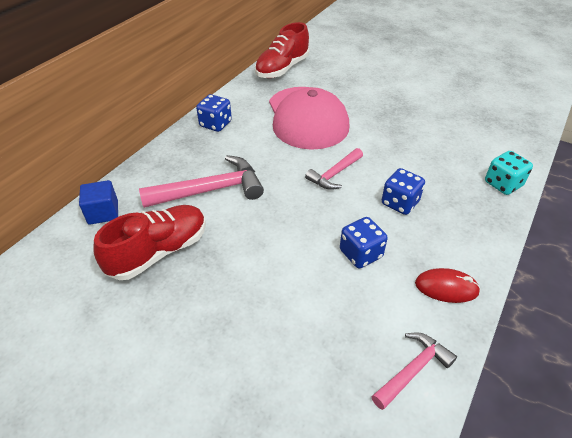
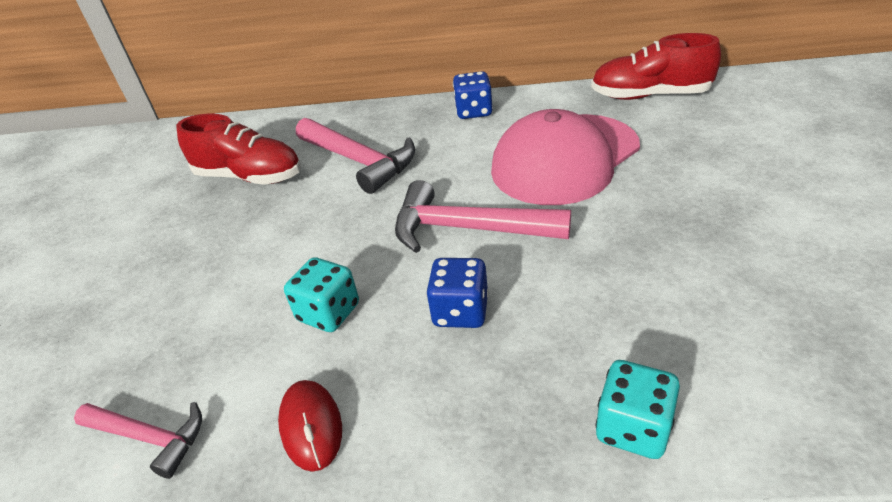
camera: 65 degrees right, 5 degrees down
blue cube [79,180,118,225] -> none
pink hammer [305,148,363,190] -> pink hammer [395,180,571,253], size x1.68
blue dice [340,217,388,269] -> turquoise dice [284,257,359,332]

